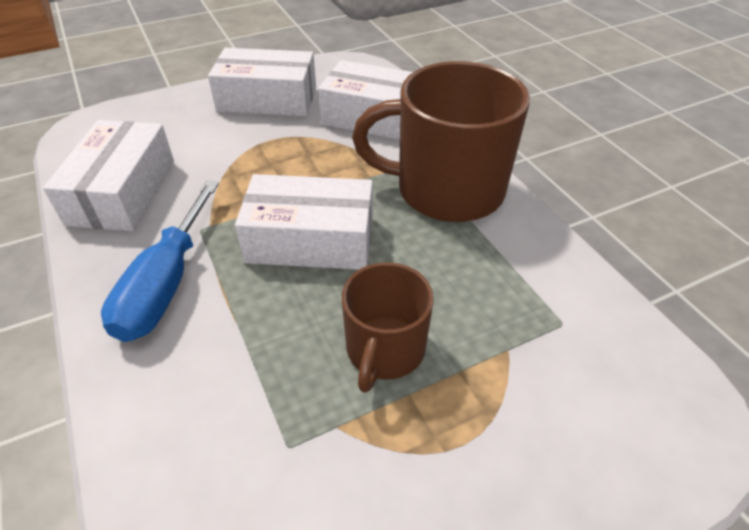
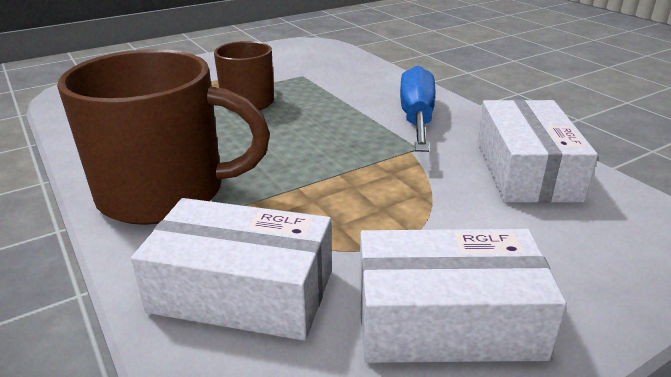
camera: 175 degrees right, 15 degrees down
white box [235,174,373,270] -> none

